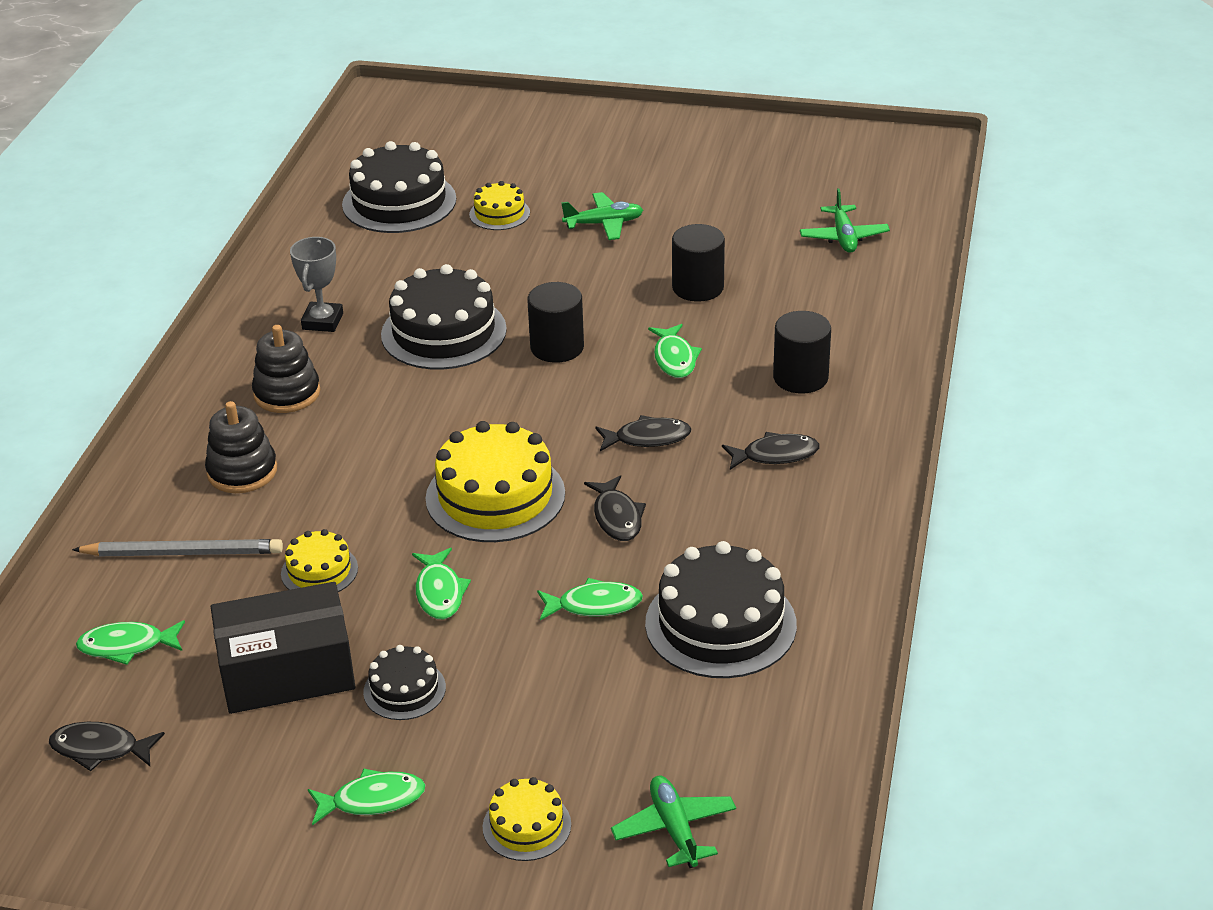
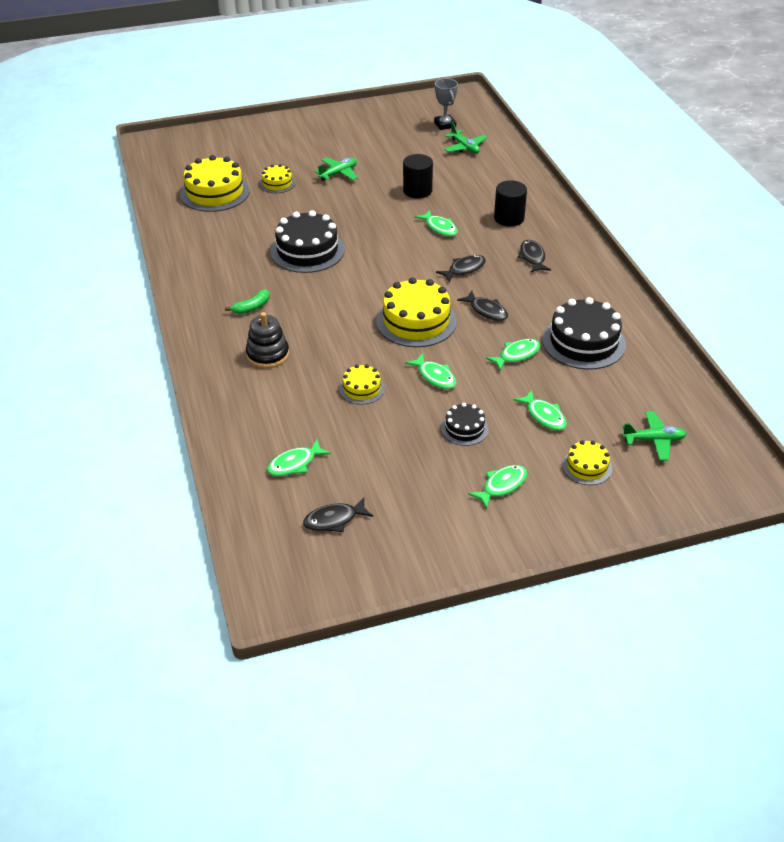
camera: 30 degrees left, 5 degrees up
grey pencil [72,539,283,556] -> none
black box [211,582,355,714] -> none
black stacking toy [252,325,320,413] -> green banana [225,289,269,314]
grey trophy [290,237,343,332] -> grey trophy moved to [434,78,458,130]
black cake [342,141,456,233] -> yellow cake [180,155,250,212]
black cylinder [527,282,584,363] -> none
green plane [611,775,736,868] -> green plane turned 135 degrees clockwise [622,411,687,461]
black fish [722,432,820,470] -> black fish turned 60 degrees counterclockwise [517,240,551,273]
none -> green fish [513,390,567,431]

